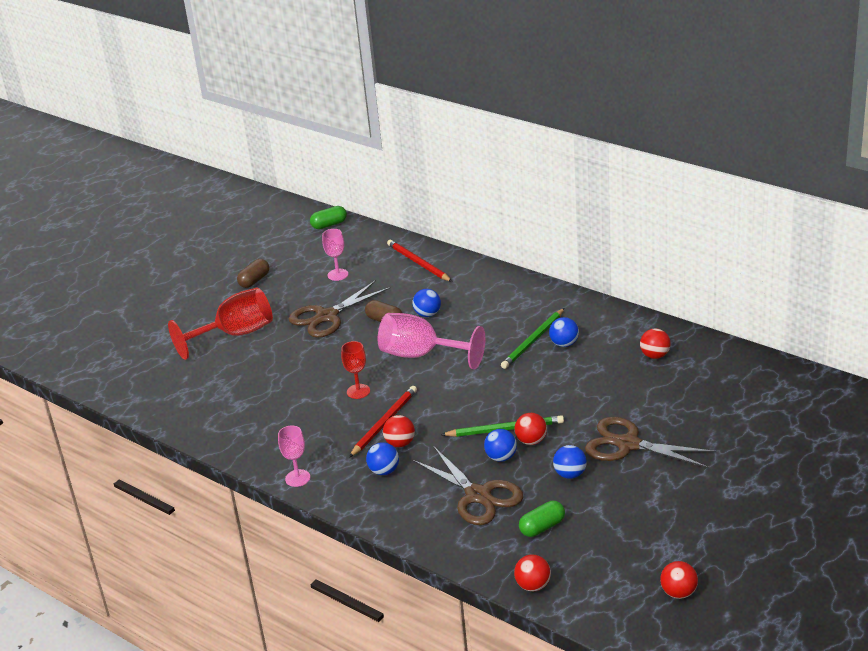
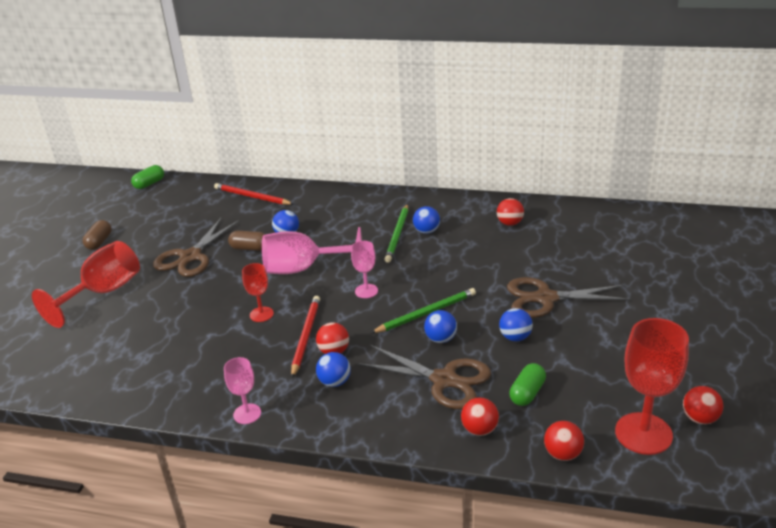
camera: 25 degrees left, 0 degrees up
pink goblet [322,229,348,281] -> pink goblet moved to [351,241,378,298]
red ball [515,413,547,445] -> red ball moved to [461,397,499,436]
none -> red goblet [615,318,689,455]

